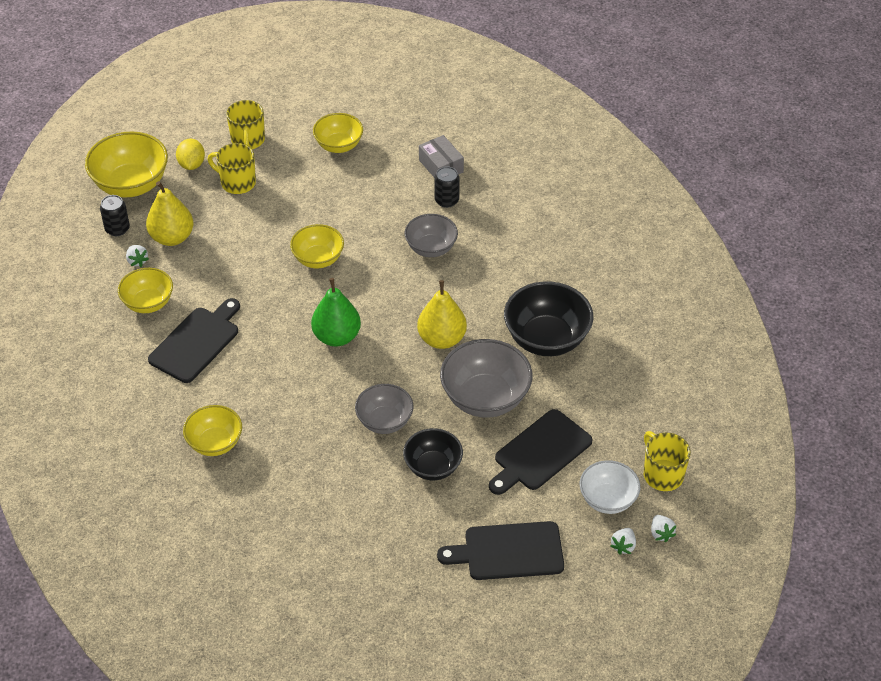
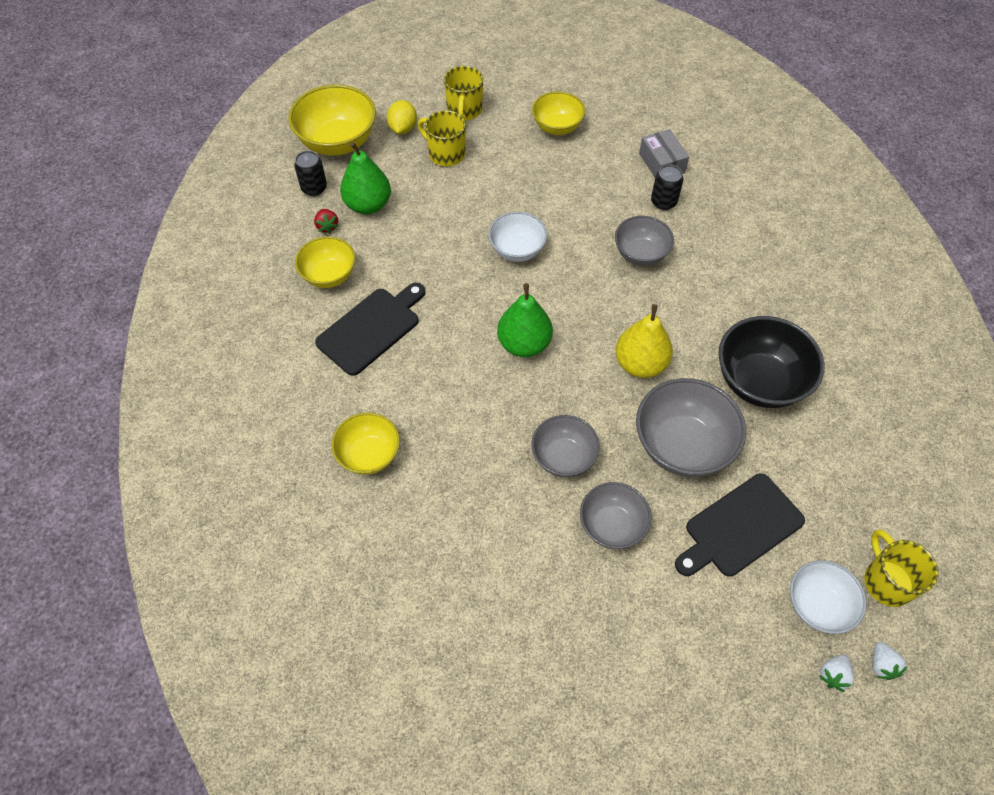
camera: 10 degrees right, 10 degrees up
white strawberry [126,245,149,267] -> red strawberry [314,209,338,234]
yellow pear [146,181,193,246] -> green pear [340,142,391,214]
yellow bowl [290,224,344,268] -> white bowl [488,212,547,262]
black bowl [403,428,463,480] -> grey bowl [580,482,652,549]
black cutting board [437,521,564,580] -> none

